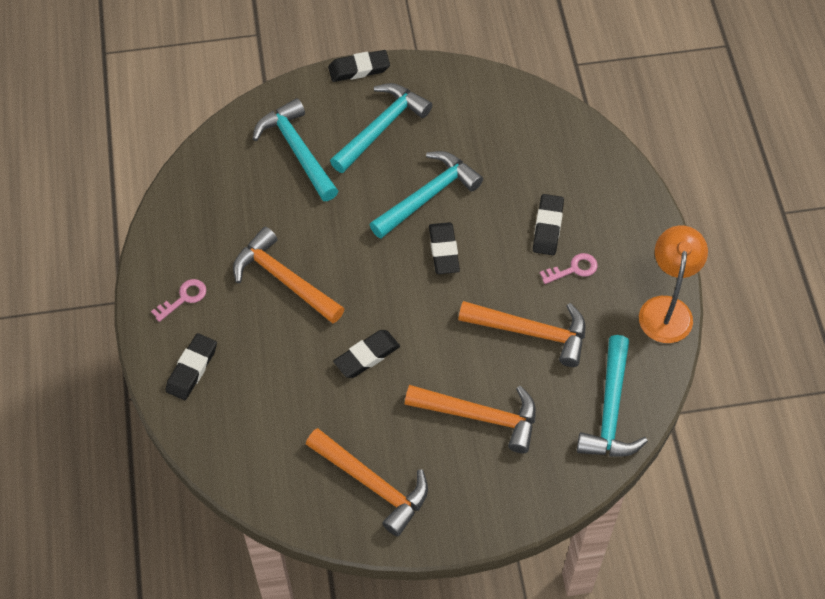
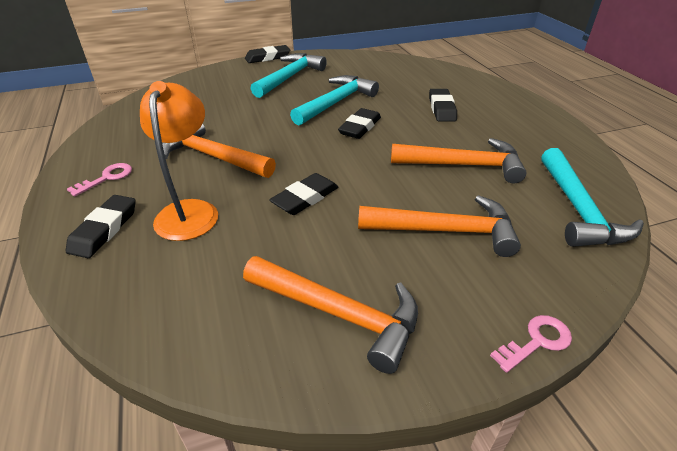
camera: 10 degrees left, 20 degrees down
turquoise hammer [253,98,338,201] -> none
black eraser [429,222,460,274] -> black eraser turned 45 degrees clockwise [338,108,381,139]
pink key [540,253,598,284] -> pink key moved to [490,315,572,373]
orange lamp [639,225,708,343] -> orange lamp moved to [140,81,218,241]

